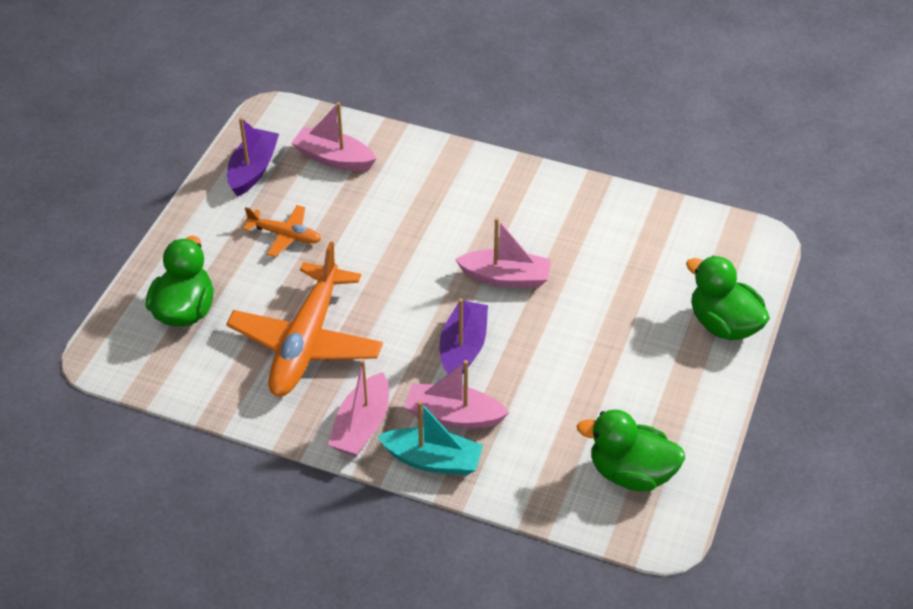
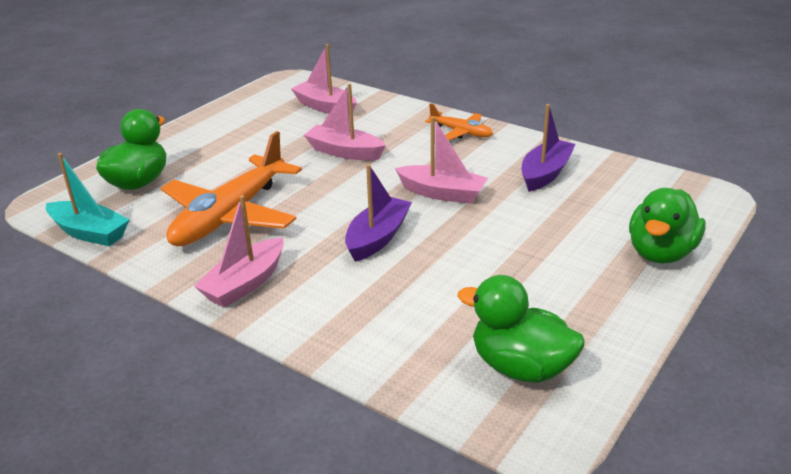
camera: 15 degrees right, 15 degrees down
purple boat [227,117,279,197] -> purple boat moved to [522,104,576,192]
orange plane [243,205,321,257] -> orange plane moved to [425,103,493,141]
turquoise boat [377,401,483,476] -> turquoise boat moved to [46,153,129,246]
pink boat [405,360,509,428] -> pink boat moved to [304,83,386,160]
green duck [686,256,770,340] -> green duck turned 120 degrees counterclockwise [629,188,706,264]

